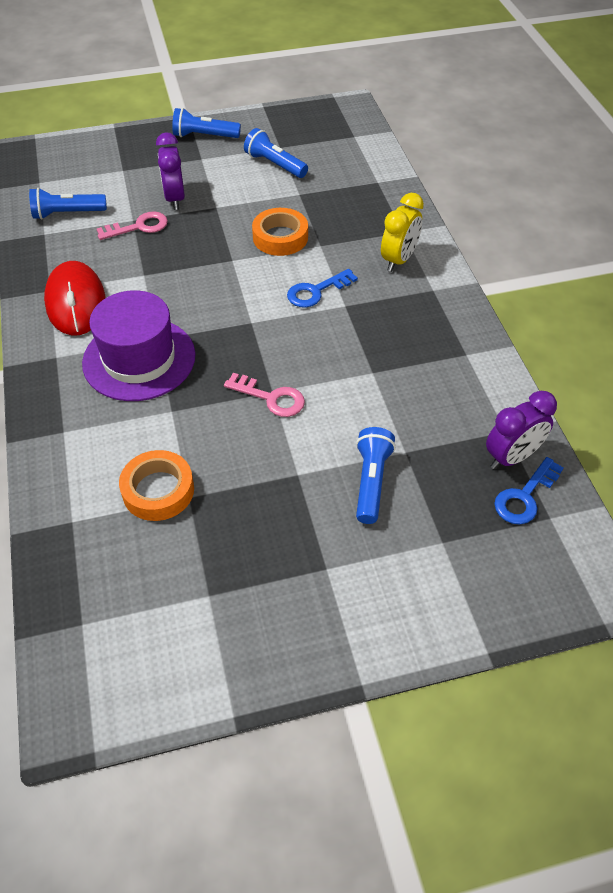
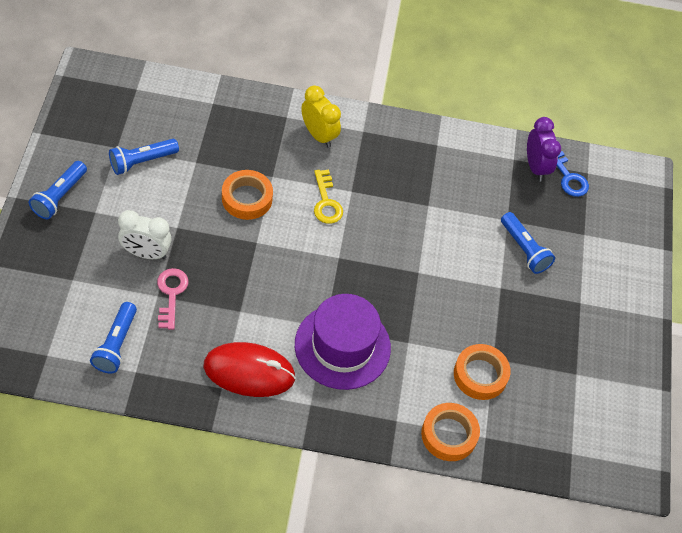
camera: 75 degrees left, 5 degrees up
purple clock [156,132,185,210] -> white clock [118,210,172,259]
pink key [224,373,305,417] -> none
blue key [287,269,358,308] -> yellow key [314,170,343,224]
blue flashlight [356,427,396,524] -> blue flashlight turned 150 degrees counterclockwise [501,212,555,274]
none -> orange tape [421,403,480,461]

